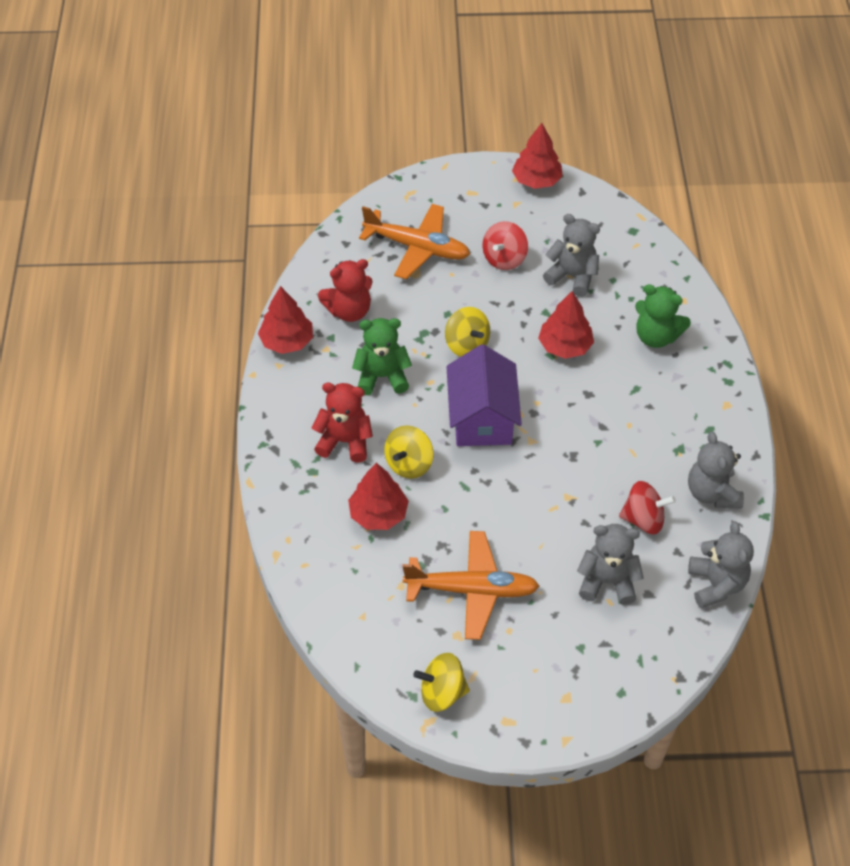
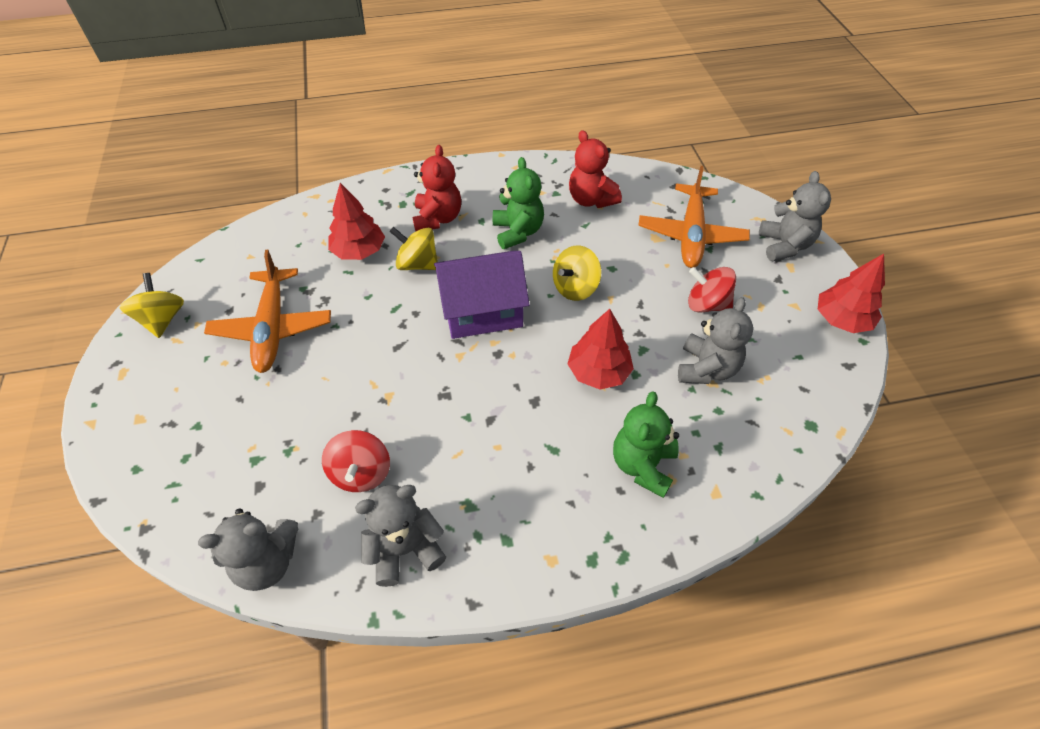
camera: 80 degrees right, 0 degrees up
red tree [258,286,313,354] -> none
grey teddy bear [577,524,644,605] -> grey teddy bear moved to [759,171,831,261]

